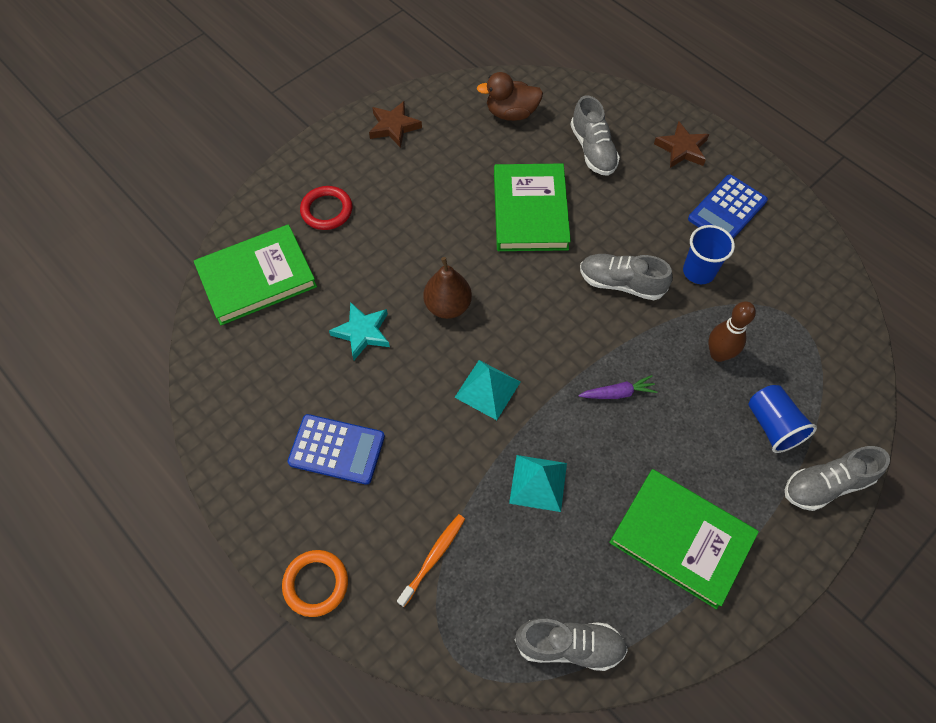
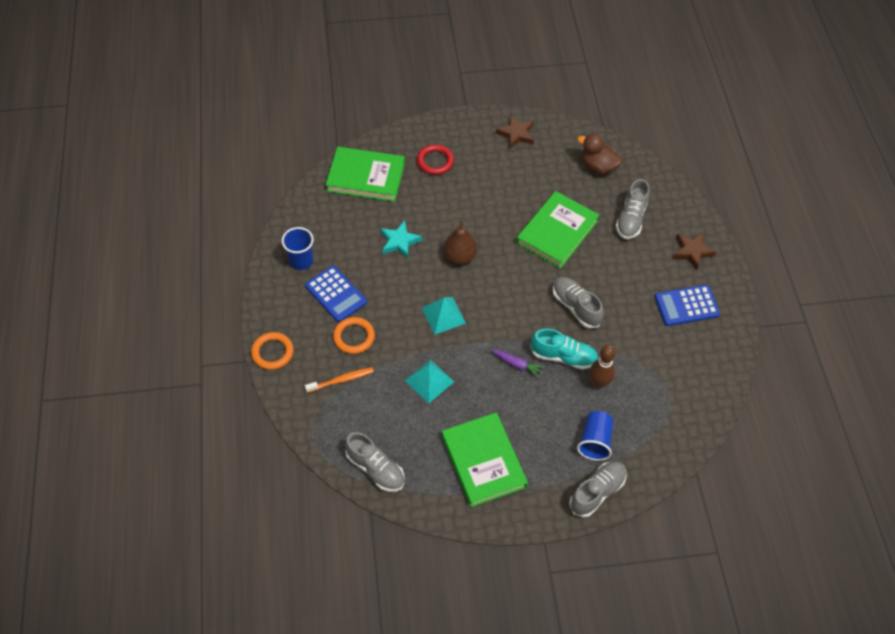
camera: 35 degrees right, 5 degrees down
blue cup [683,225,735,284] -> blue cup moved to [282,227,314,270]
grey shoe [785,446,890,511] -> grey shoe turned 120 degrees clockwise [569,461,626,518]
none -> orange ring [333,317,375,354]
none -> turquoise shoe [530,329,598,370]

